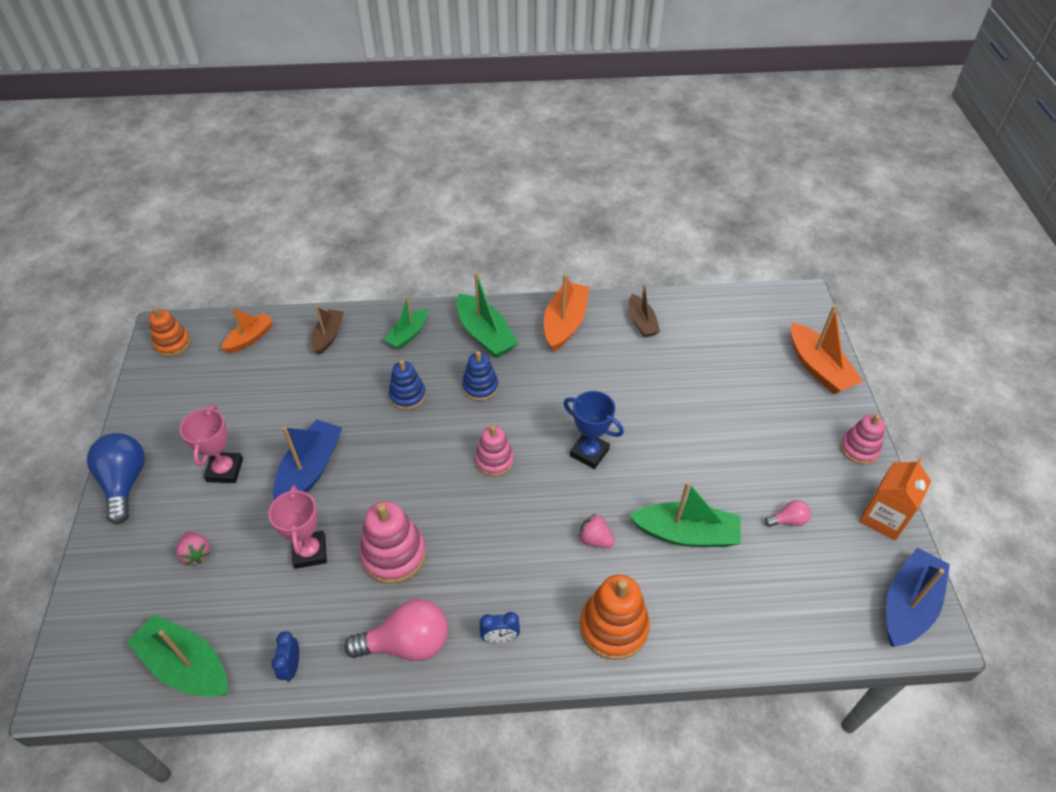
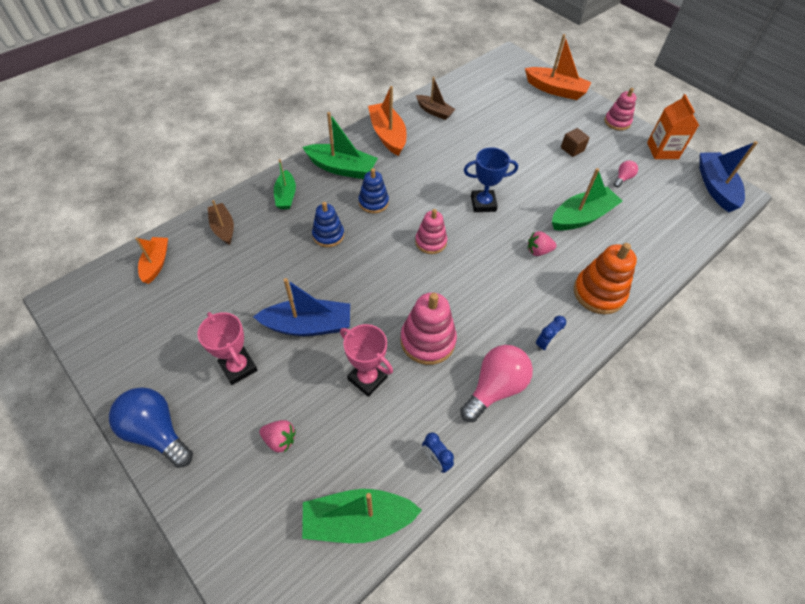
camera: 40 degrees left, 5 degrees up
orange stacking toy [149,307,190,357] -> none
blue boat [273,419,342,500] -> blue boat turned 105 degrees clockwise [253,278,350,336]
none -> brown cube [561,128,590,157]

